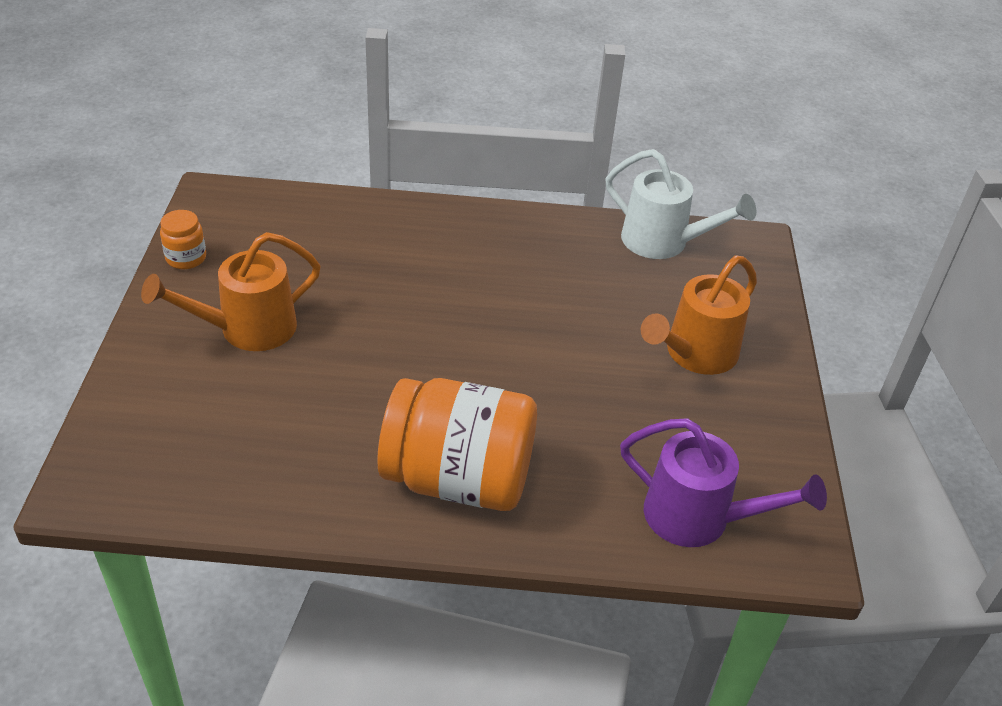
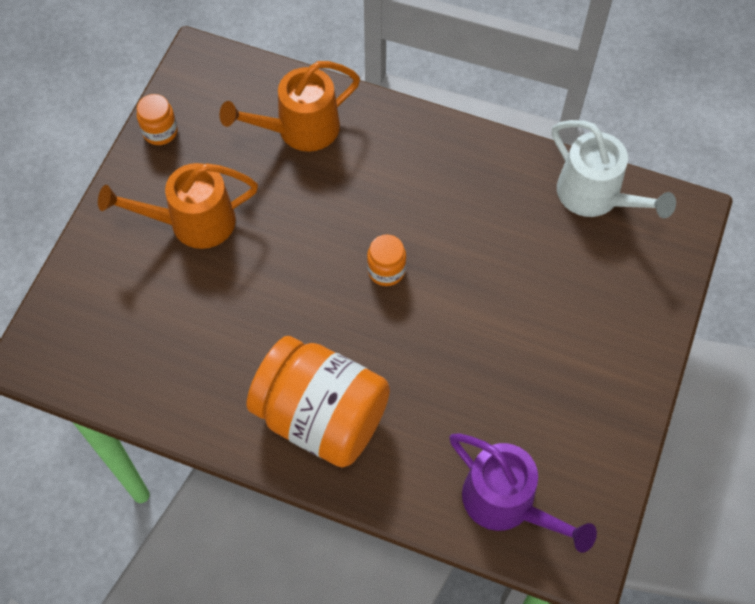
camera: 20 degrees right, 20 degrees up
orange watering can [641,255,757,375] -> orange watering can moved to [219,61,360,152]
none -> orange jar [367,234,406,286]

